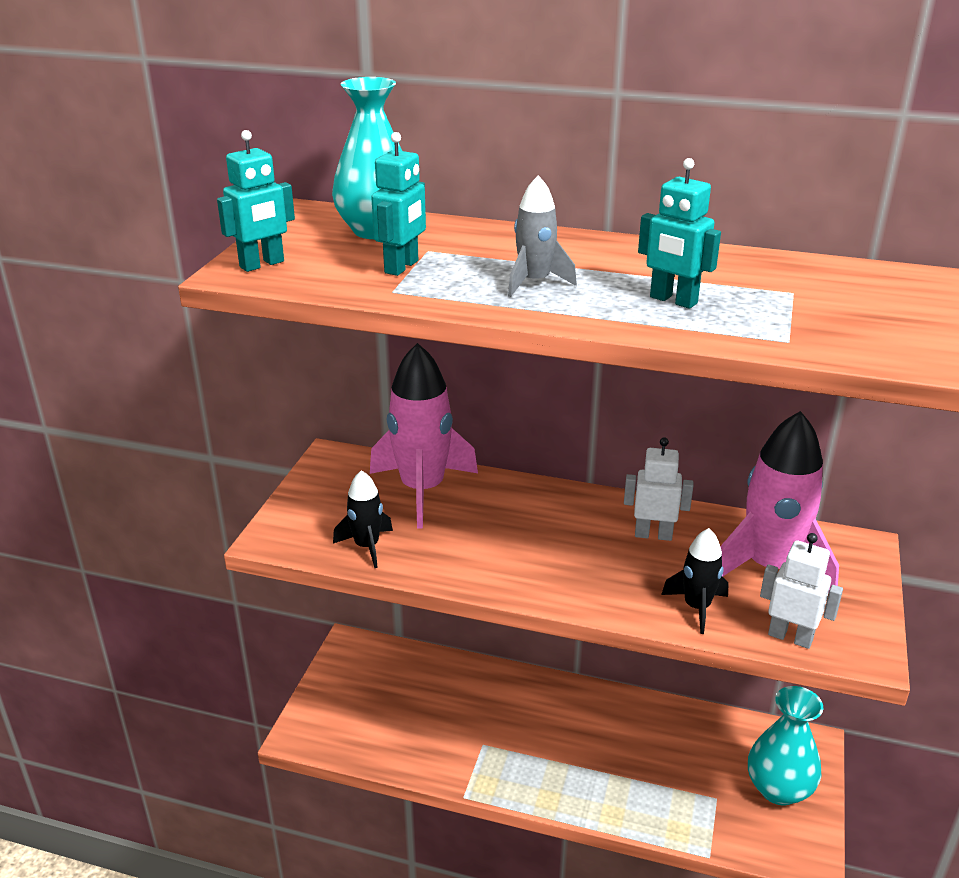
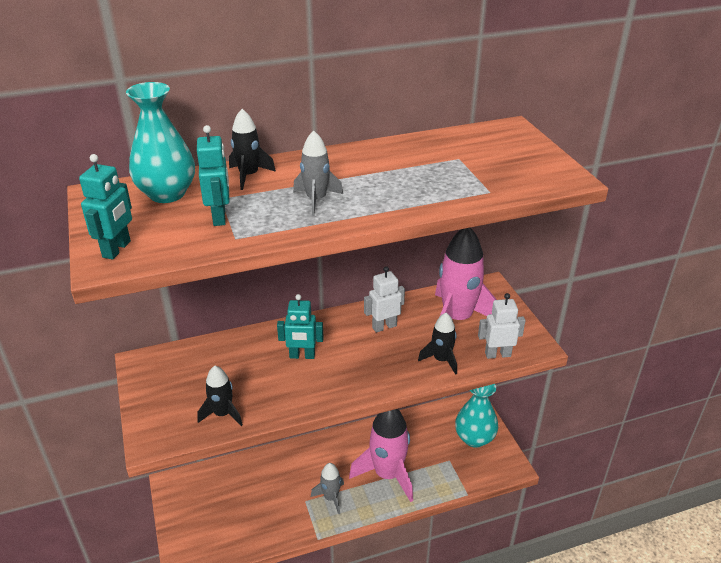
camera: 35 degrees left, 5 degrees up
pink rocket [370,343,478,528] -> pink rocket moved to [349,409,413,502]
turquoise robot [638,158,721,309] -> turquoise robot moved to [277,294,324,359]
none -> black rocket [229,109,276,190]
none -> grey rocket [311,463,344,514]

